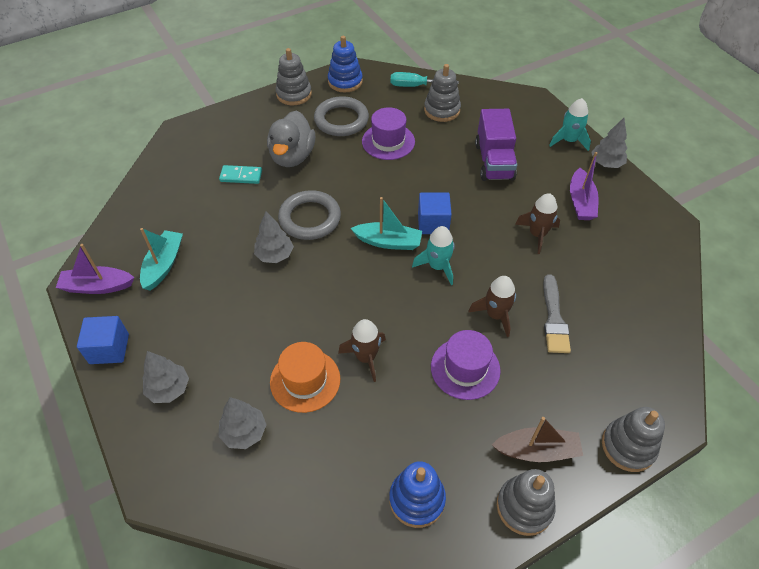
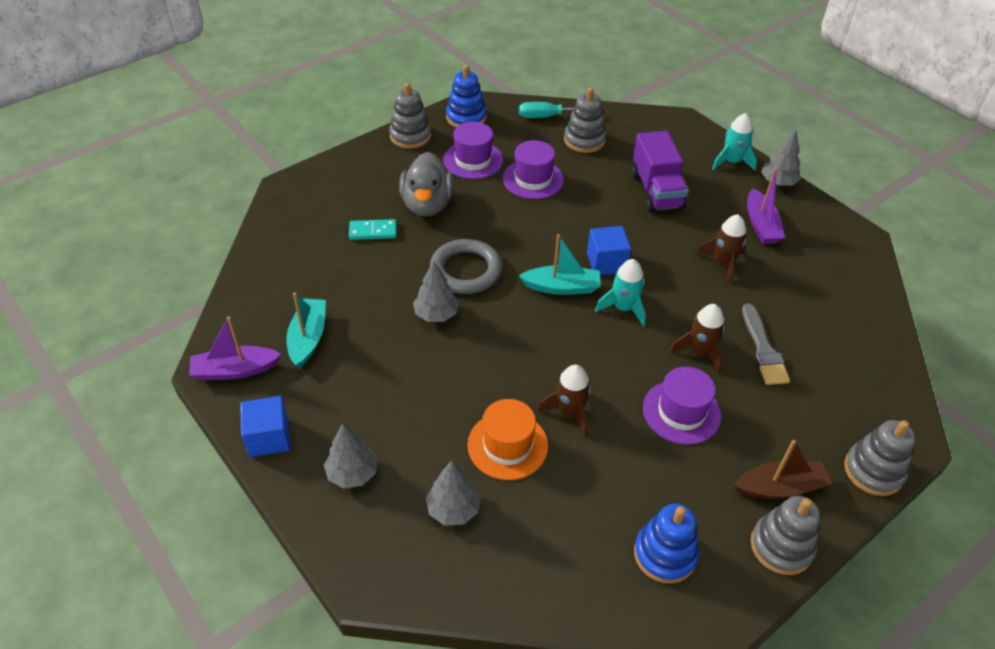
camera: 10 degrees left, 5 degrees down
grey ring [314,96,369,136] -> purple hat [443,122,503,179]

